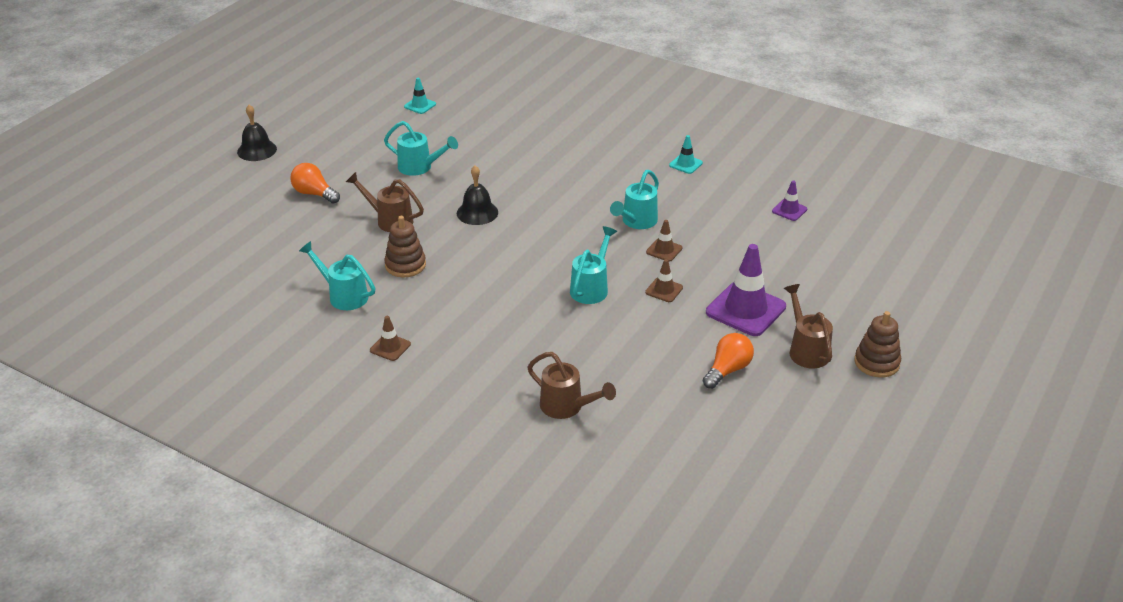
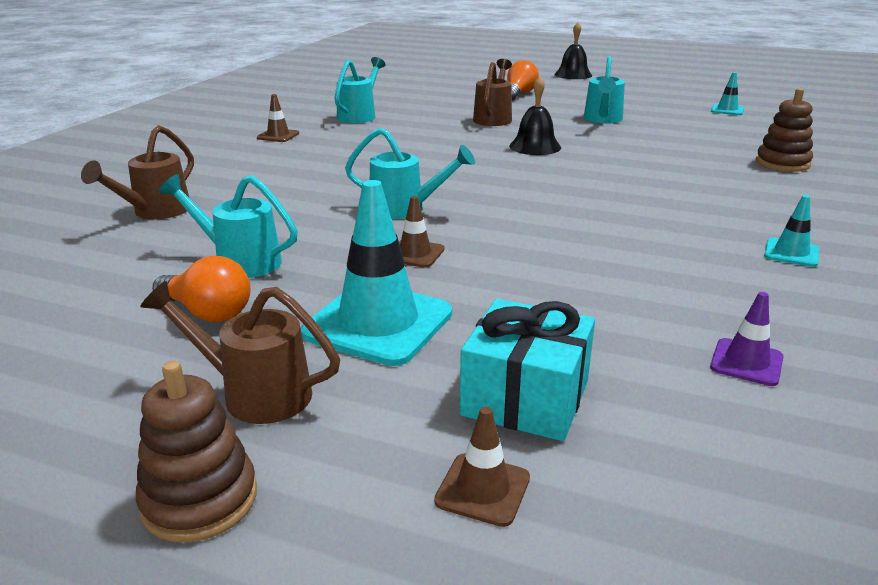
camera: 80 degrees right, 10 degrees down
brown stacking toy [384,216,426,277] -> brown stacking toy moved to [756,88,813,172]
turquoise watering can [610,170,659,229] -> turquoise watering can moved to [159,174,298,278]
brown traffic cone [646,220,683,262] -> brown traffic cone moved to [434,407,530,527]
purple traffic cone [706,244,786,336] -> turquoise traffic cone [301,180,452,366]
brown watering can [784,284,833,368] -> brown watering can turned 135 degrees counterclockwise [140,281,340,424]
none -> turquoise gift [460,299,595,441]

